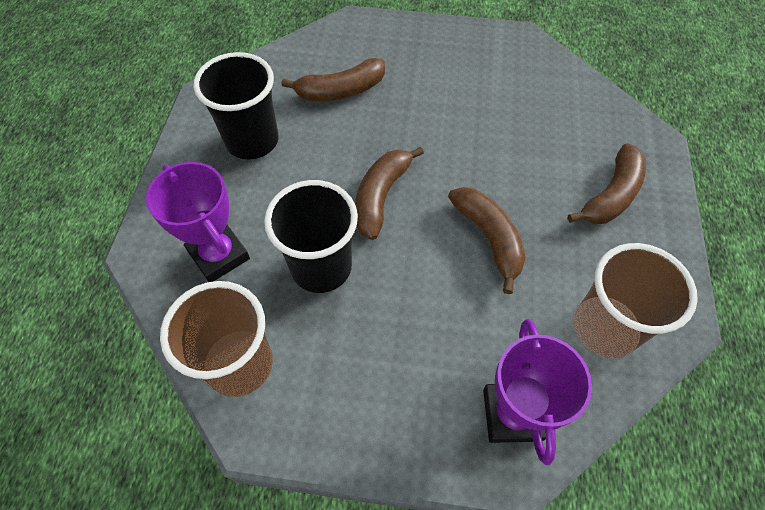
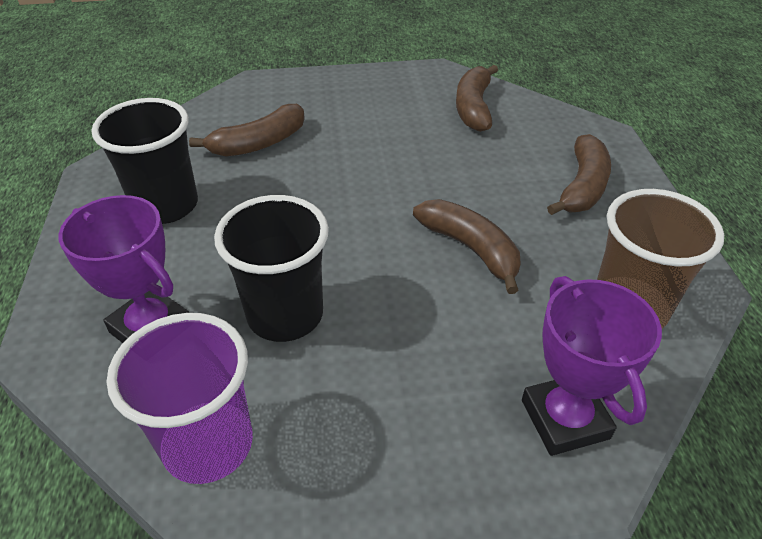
camera: 15 degrees left, 15 degrees down
brown cup [160,281,273,397] -> purple cup [107,313,253,484]
brown banana [355,146,424,240] -> brown banana moved to [456,65,498,132]

